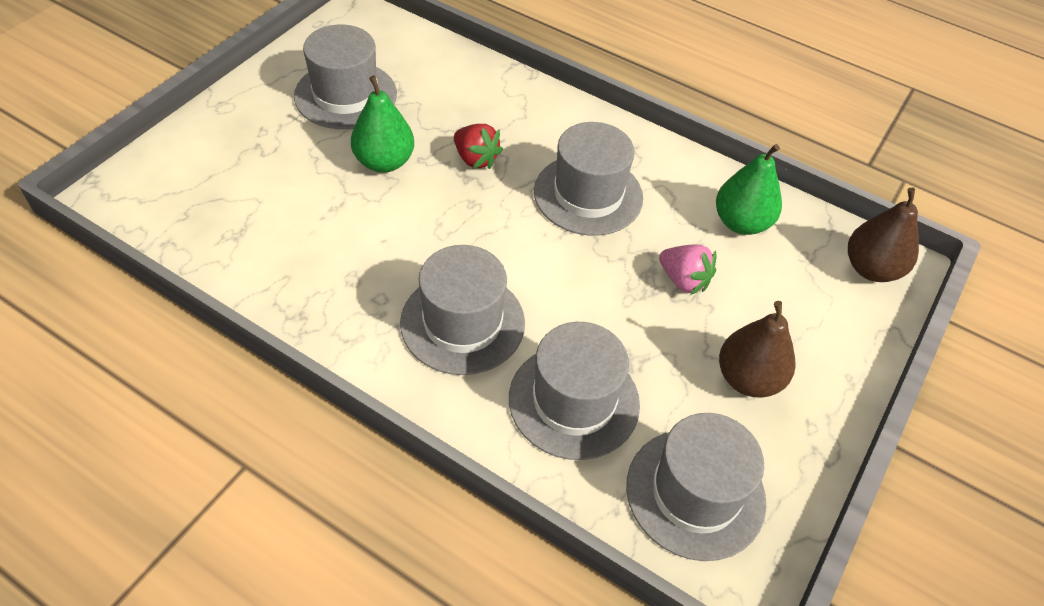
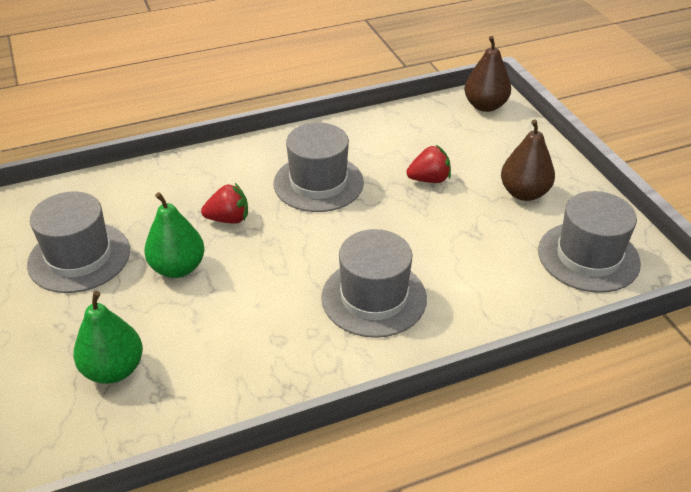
camera: 50 degrees left, 10 degrees down
grey hat [509,322,640,460] -> none
pink strawberry [659,244,717,295] -> red strawberry [406,145,451,183]
green pear [716,144,782,235] -> green pear moved to [73,291,143,384]

